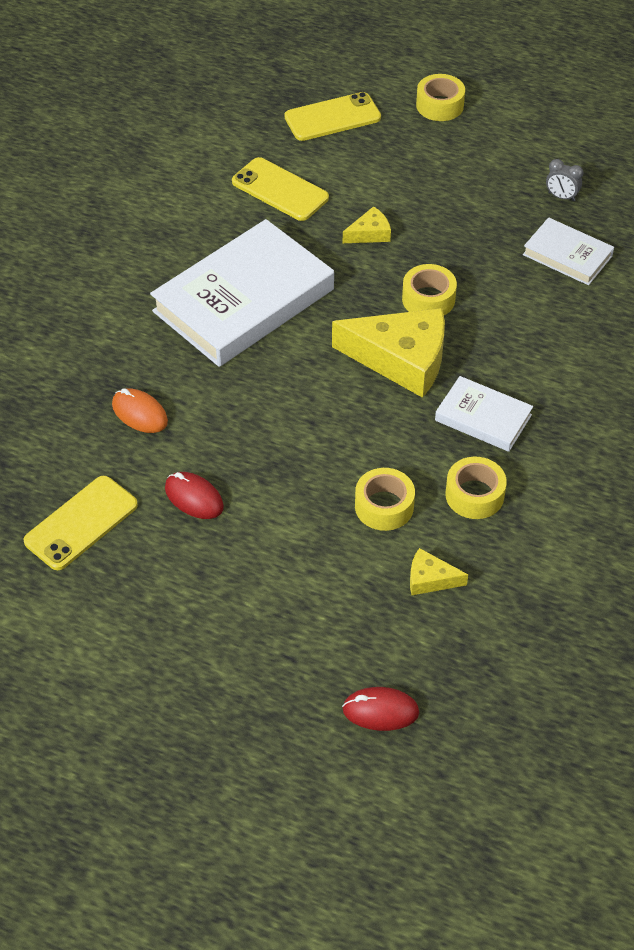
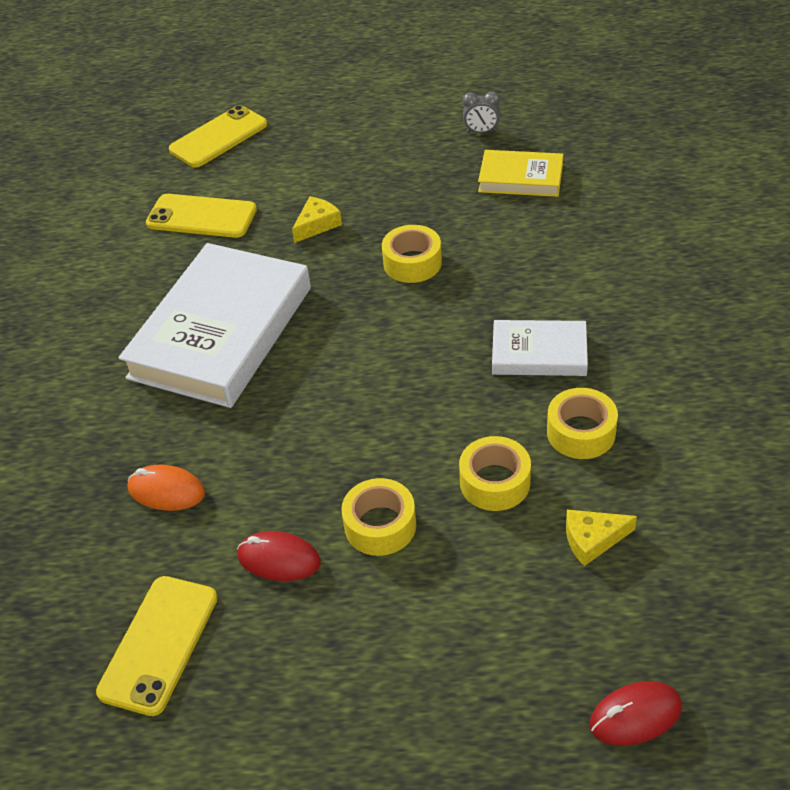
camera: 20 degrees left, 5 degrees down
yellow cheese [332,308,445,398] -> none
yellow tape [416,74,465,121] -> yellow tape moved to [341,478,416,556]
white book [523,217,614,285] -> yellow book [478,150,563,197]

